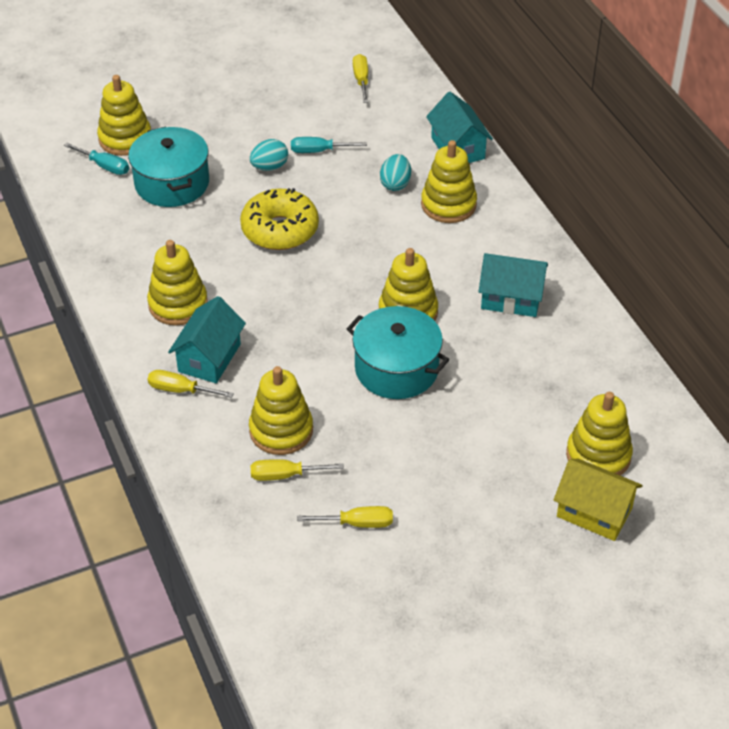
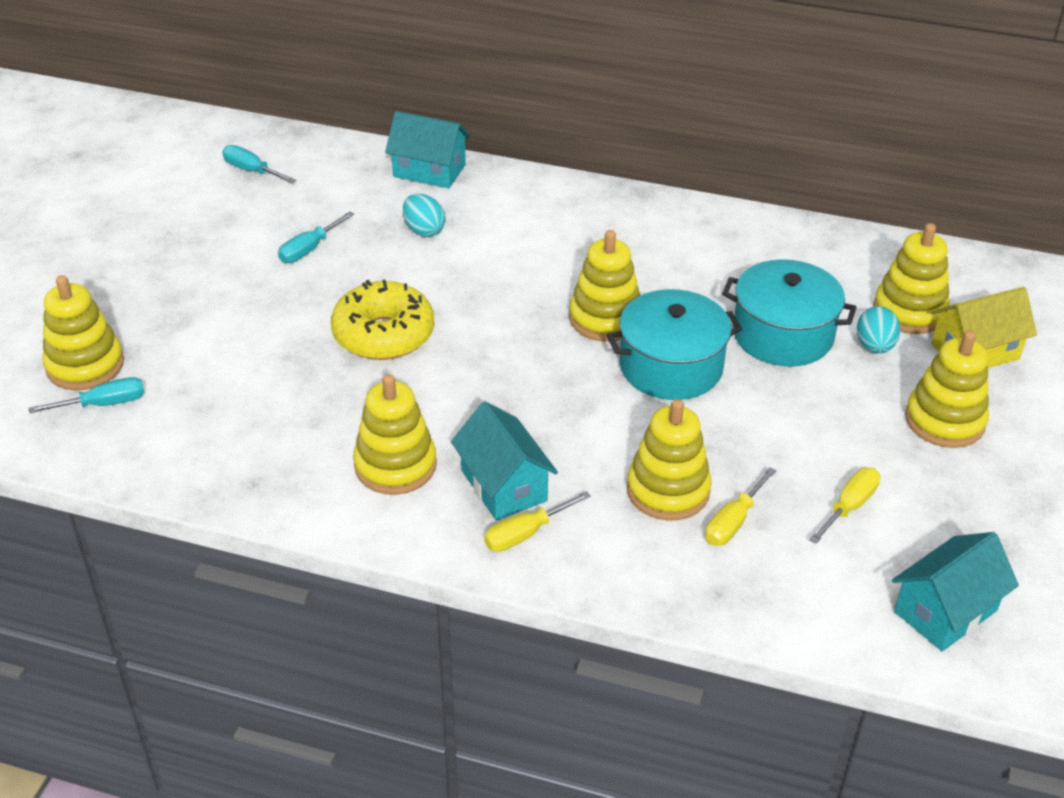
camera: 50 degrees left, 5 degrees down
turquoise pot [128,127,209,207] -> turquoise pot moved to [722,259,857,366]
turquoise egg [250,139,288,171] -> turquoise egg moved to [857,306,900,354]
yellow screwdriver [353,54,368,103] -> turquoise screwdriver [222,145,296,183]
yellow stacking toy [421,140,477,223] -> yellow stacking toy moved to [905,330,989,448]
turquoise house [478,253,548,317] -> turquoise house moved to [892,532,1019,651]

